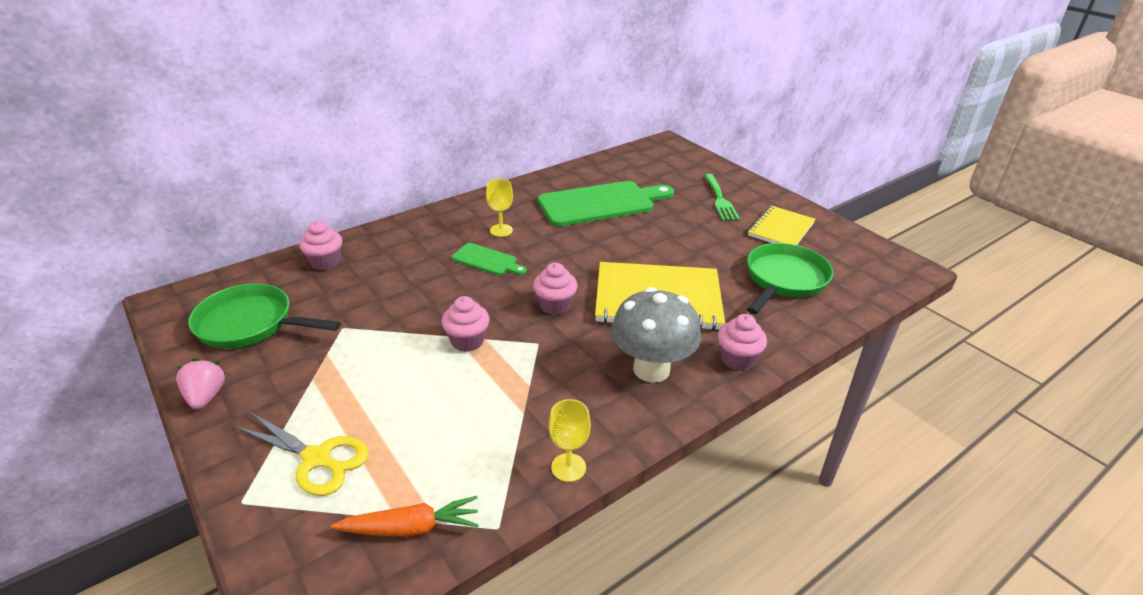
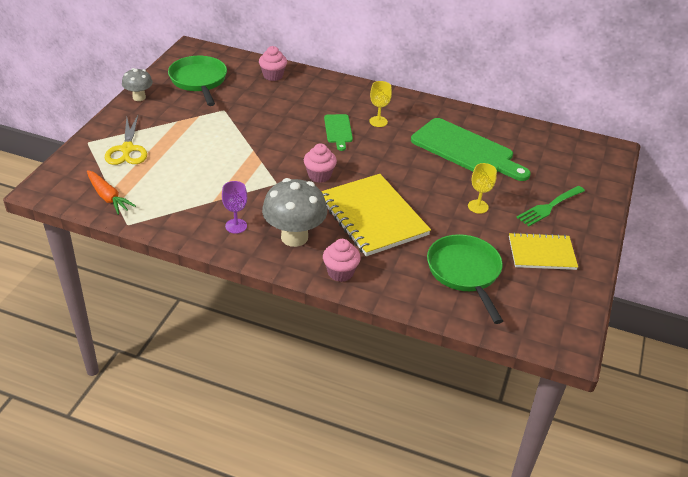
camera: 55 degrees right, 5 degrees up
pink strawberry [176,358,226,409] -> grey mushroom [122,68,153,101]
pink cupcake [441,296,490,352] -> none
yellow goblet [549,399,591,482] -> yellow goblet moved to [468,163,497,214]
green pan [747,243,833,315] -> green pan turned 105 degrees counterclockwise [427,234,503,324]
none -> purple goblet [222,181,247,234]

